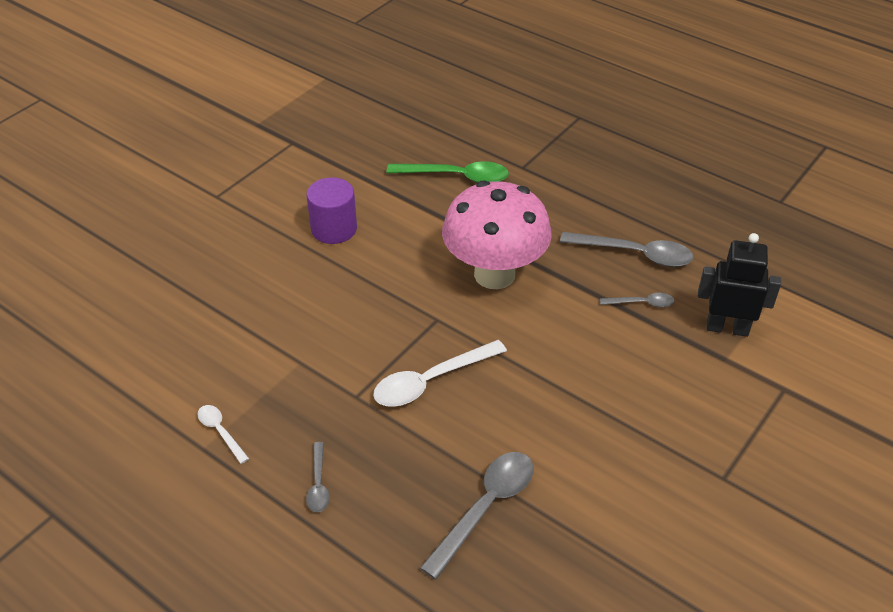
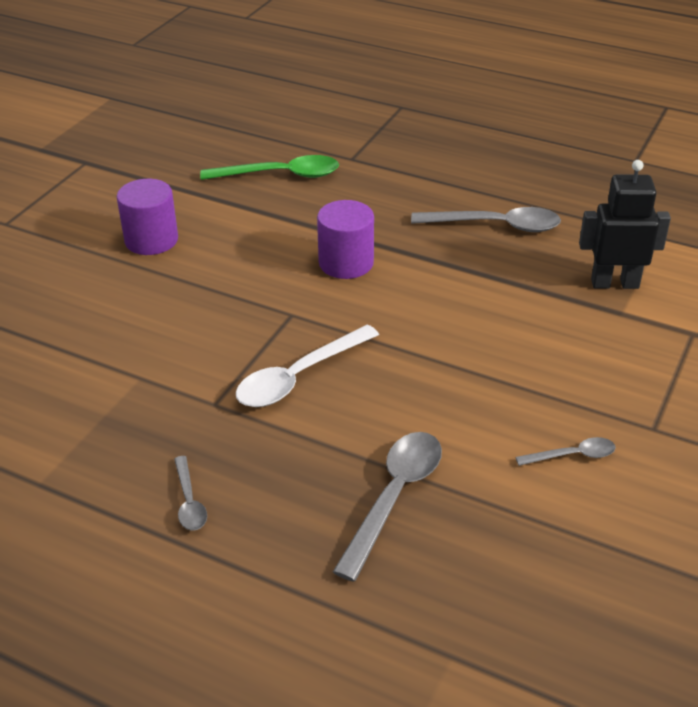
camera: 10 degrees left, 5 degrees down
white spoon [198,405,249,464] -> none
pink mushroom [442,180,552,289] -> purple cylinder [317,200,374,279]
grey spoon [600,293,674,307] -> grey spoon moved to [516,437,616,466]

